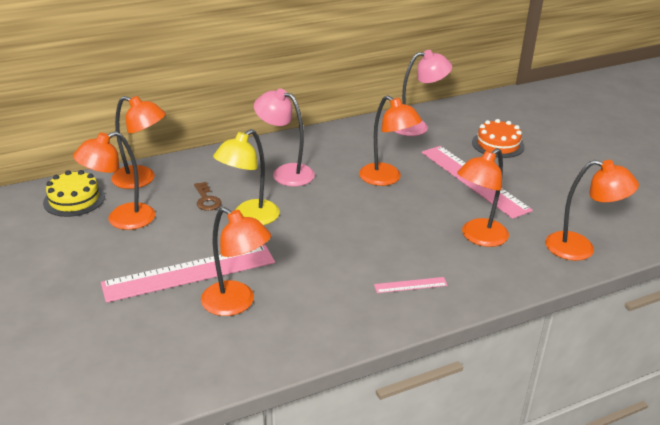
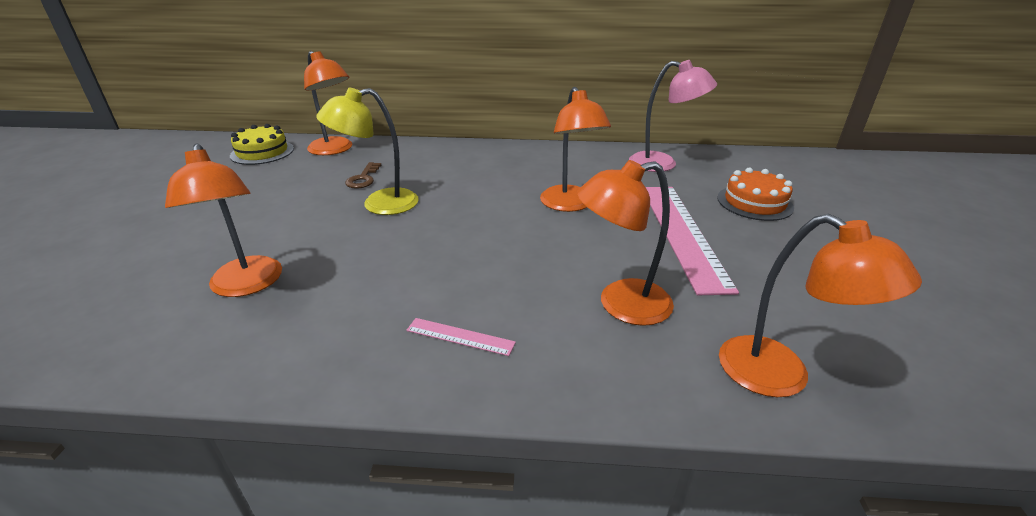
camera: 30 degrees right, 0 degrees up
orange lamp [73,131,155,230] -> none
pink ruler [101,245,275,303] -> none
pink lamp [254,88,315,186] -> none

